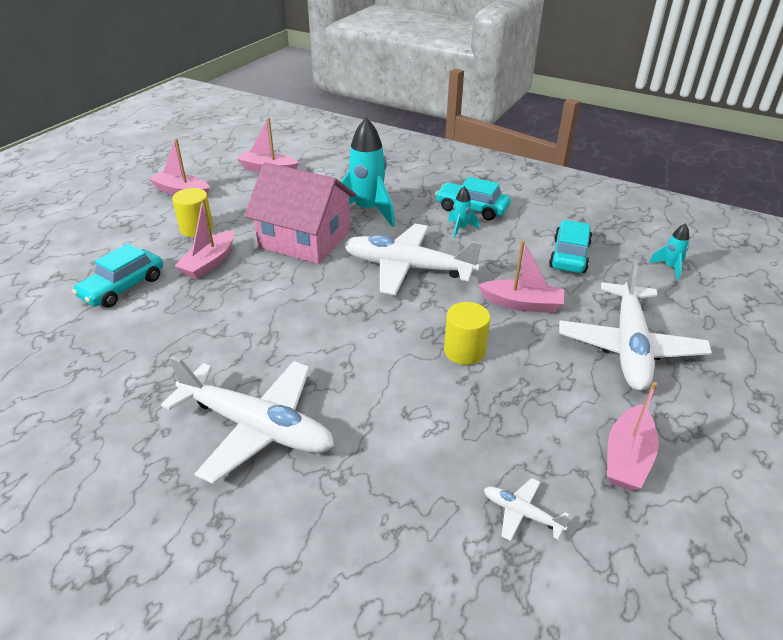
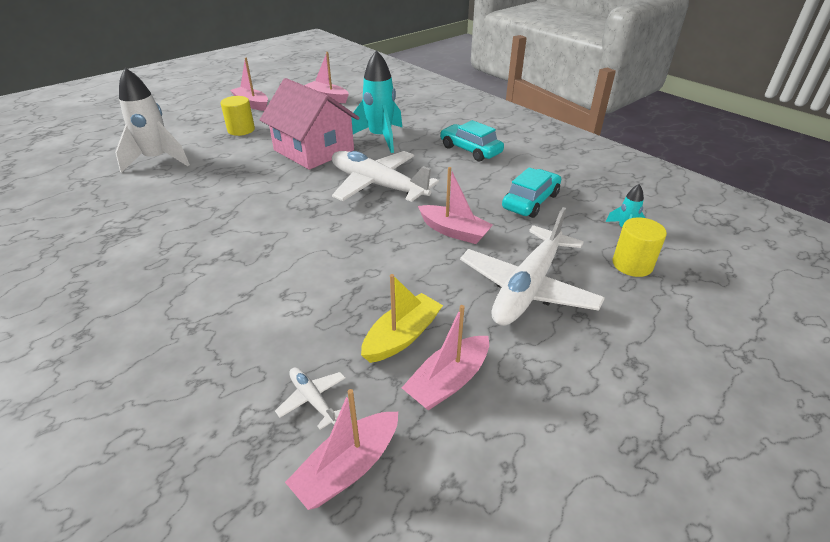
camera: 20 degrees right, 0 degrees up
turquoise car [72,244,163,307] -> white rocket [115,68,190,173]
white plane [161,356,334,484] -> none
pink boat [175,199,234,279] -> pink boat moved to [285,389,398,510]
yellow cylinder [444,302,490,365] -> yellow cylinder moved to [613,217,667,277]
turquoise rocket [448,186,479,239] -> none
none -> yellow boat [361,274,443,363]

